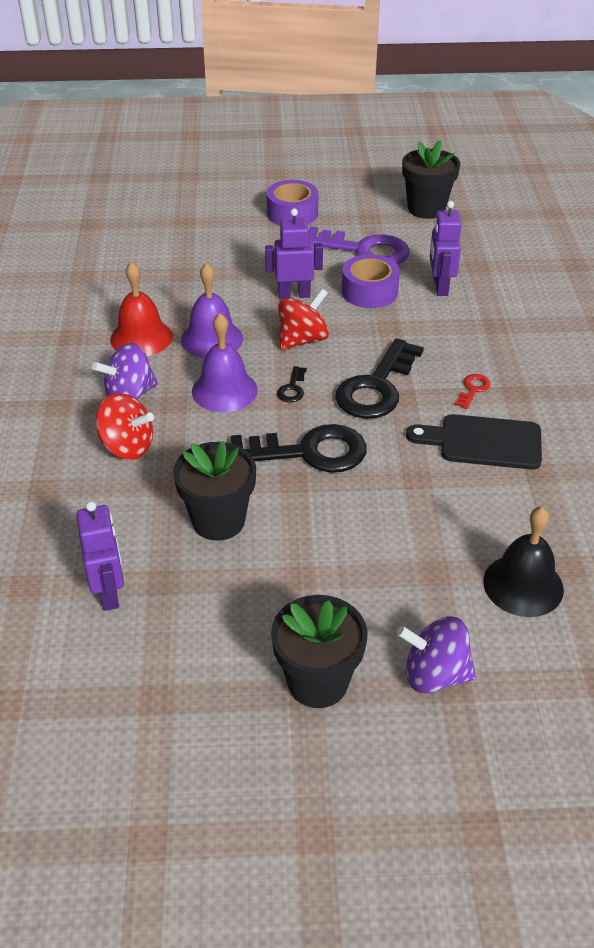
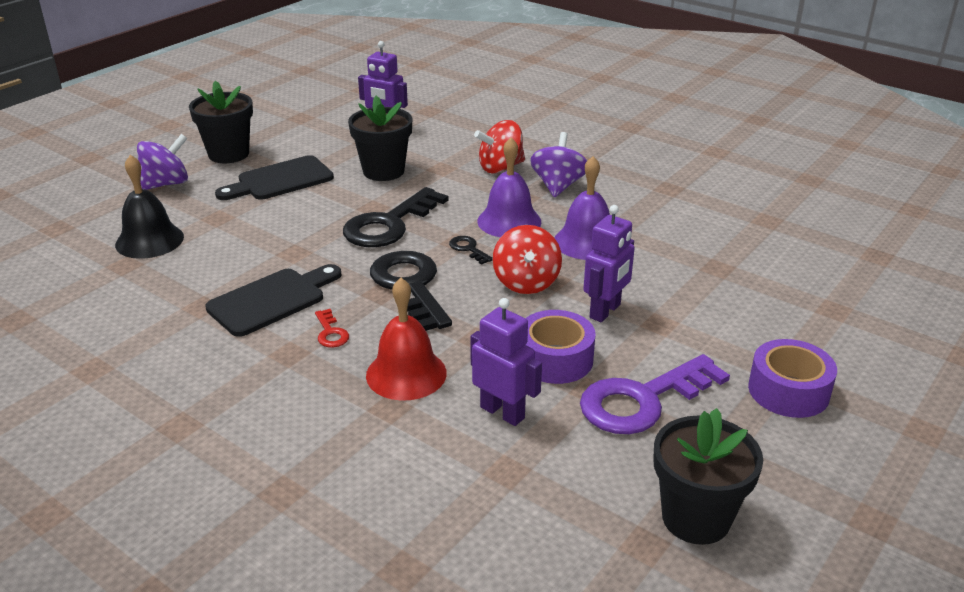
camera: 130 degrees right, 10 degrees down
red bell [110,261,173,356] -> red bell moved to [366,278,447,400]
none -> black cutting board [215,155,334,200]

